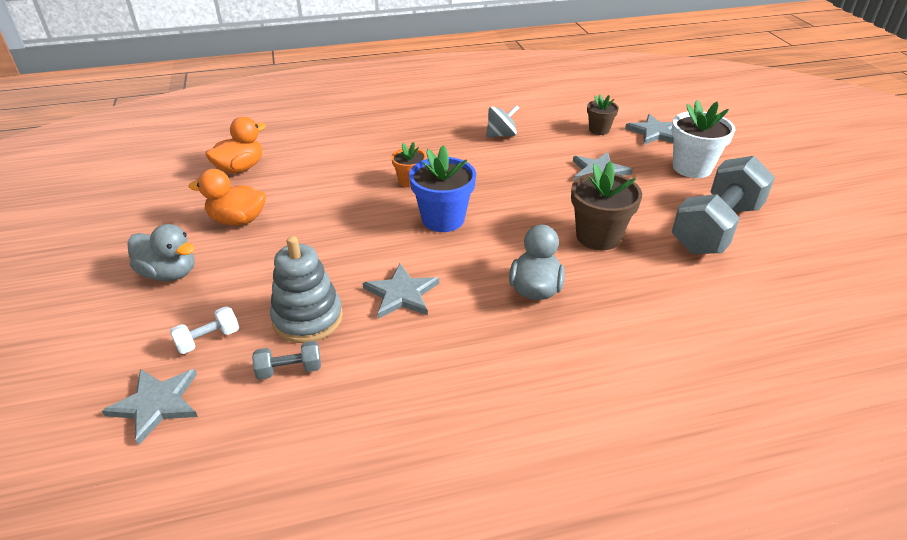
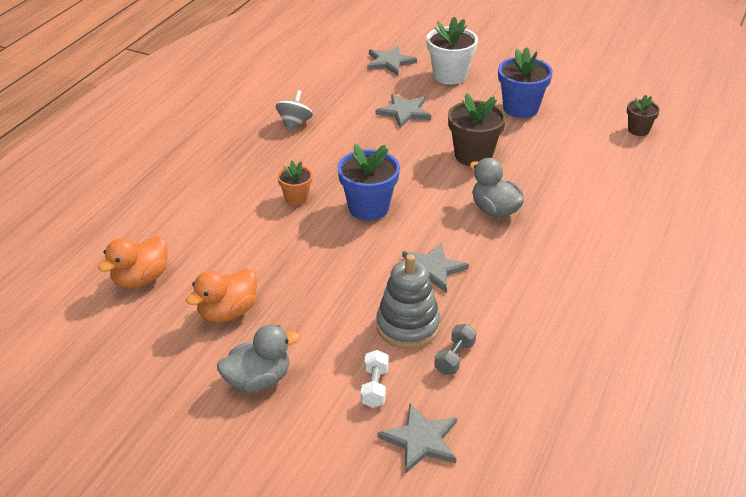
camera: 50 degrees left, 0 degrees up
orange duck [205,117,266,174] -> orange duck turned 135 degrees counterclockwise [98,236,168,289]
brown flower pot [587,94,619,135] -> brown flower pot moved to [627,95,660,136]
grey dumbbell [672,156,775,254] -> blue flower pot [498,47,553,118]

